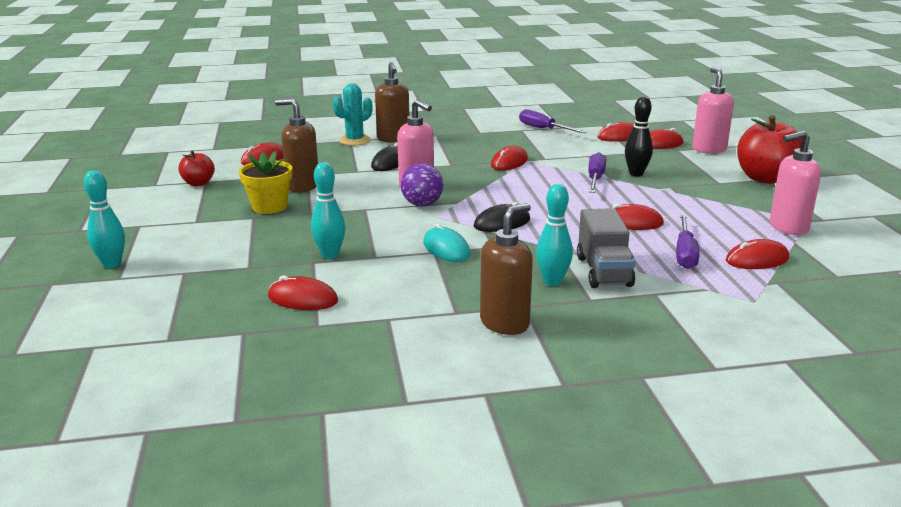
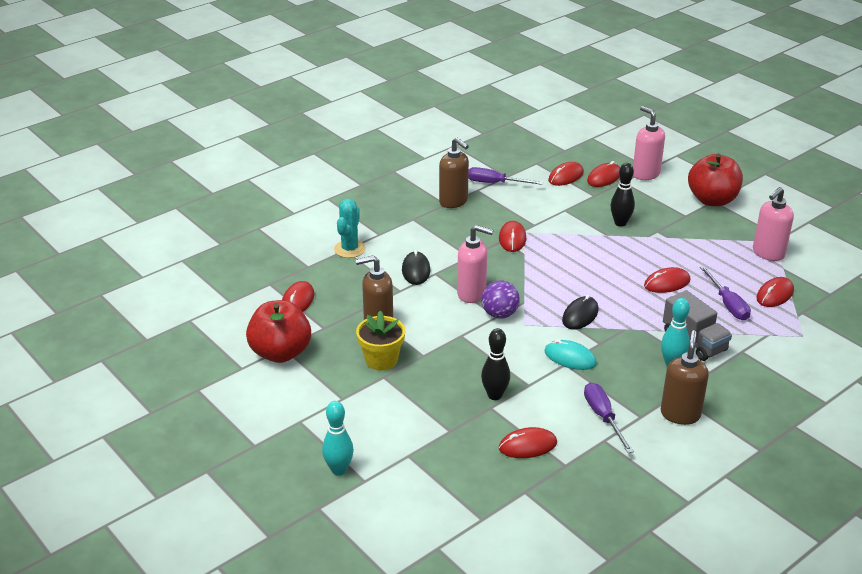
camera: 30 degrees left, 10 degrees up
red apple [178,151,215,186] -> red apple [246,300,311,363], size x1.86
turquoise bowling pin [311,162,345,259] -> black bowling pin [481,328,510,400]
brown soap dispenser [375,62,409,143] -> brown soap dispenser moved to [439,137,469,208]
purple screwdriver [588,152,606,193] -> purple screwdriver moved to [584,382,634,453]

